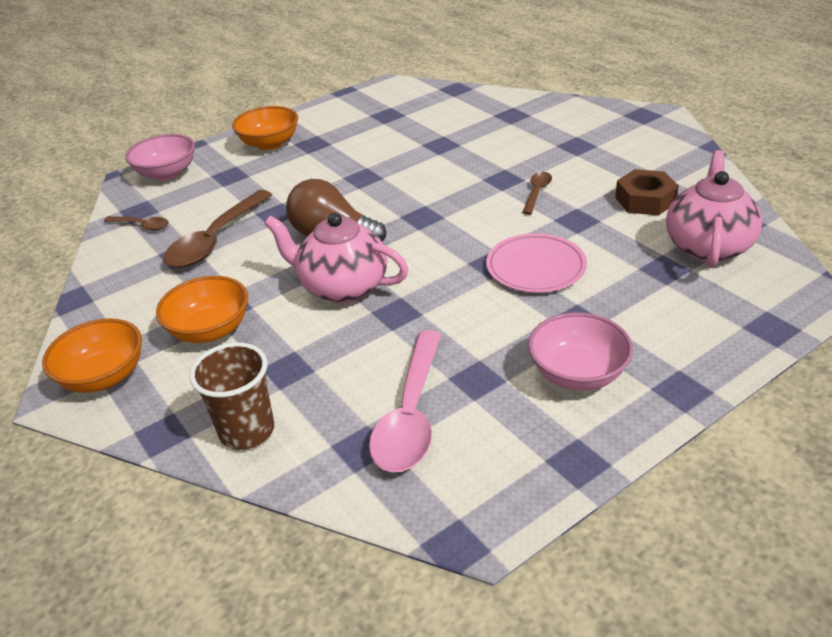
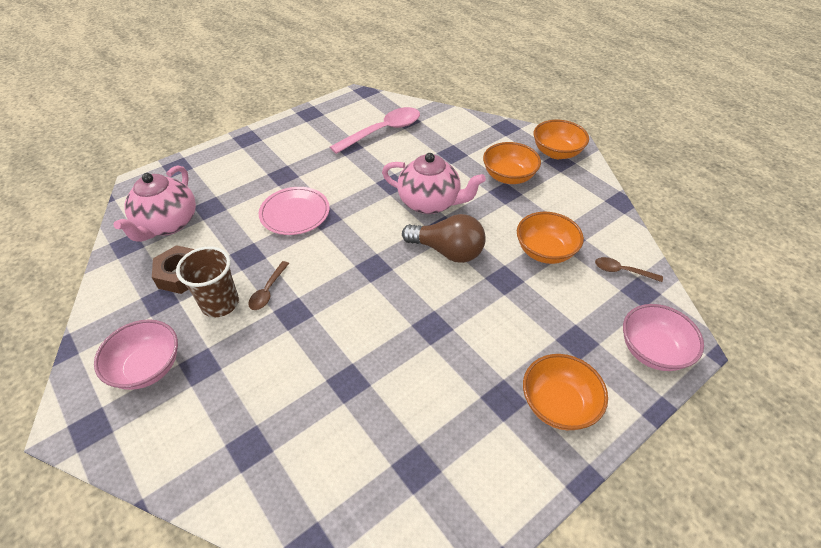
camera: 175 degrees right, 10 degrees up
brown spoon [163,190,272,268] -> orange bowl [517,212,584,264]
brown cup [189,343,274,450] -> brown cup moved to [176,246,239,317]
pink spoon [369,330,442,472] -> pink spoon turned 45 degrees clockwise [330,107,420,154]
pink bowl [528,312,633,391] -> pink bowl moved to [94,319,178,390]

